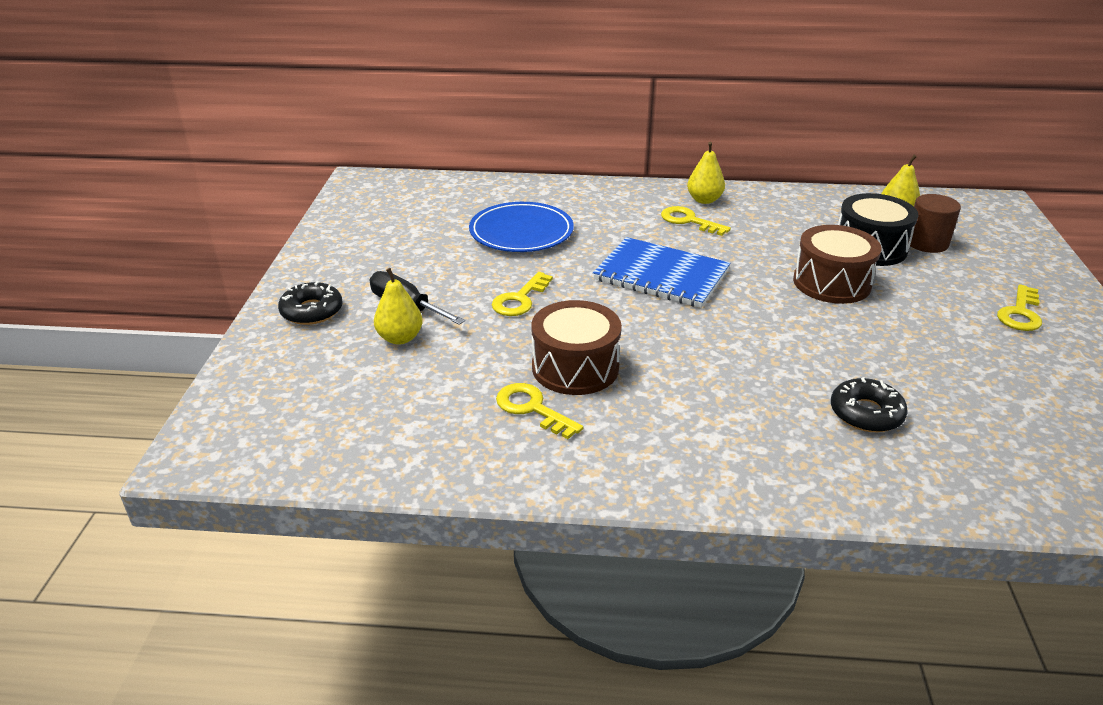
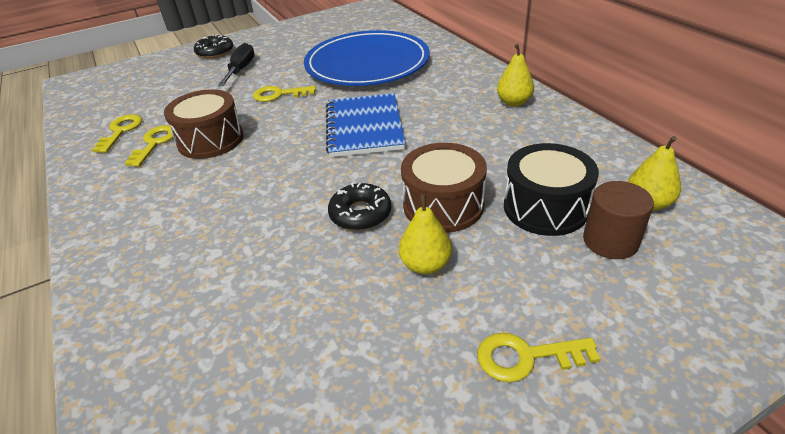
camera: 60 degrees right, 5 degrees up
yellow pear [374,268,423,345] -> yellow pear moved to [399,194,452,275]
blue plate [469,202,574,252] -> blue plate [304,30,430,86], size x1.55
yellow key [661,206,731,236] -> yellow key moved to [92,114,142,153]
black donut [831,377,908,432] -> black donut moved to [328,183,391,231]

